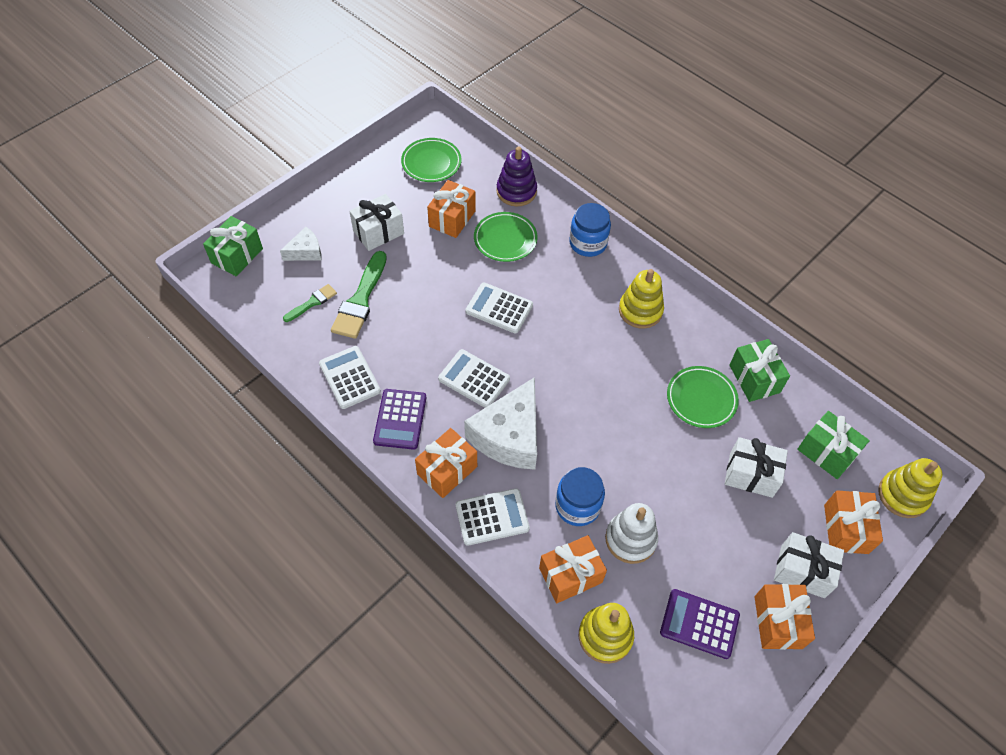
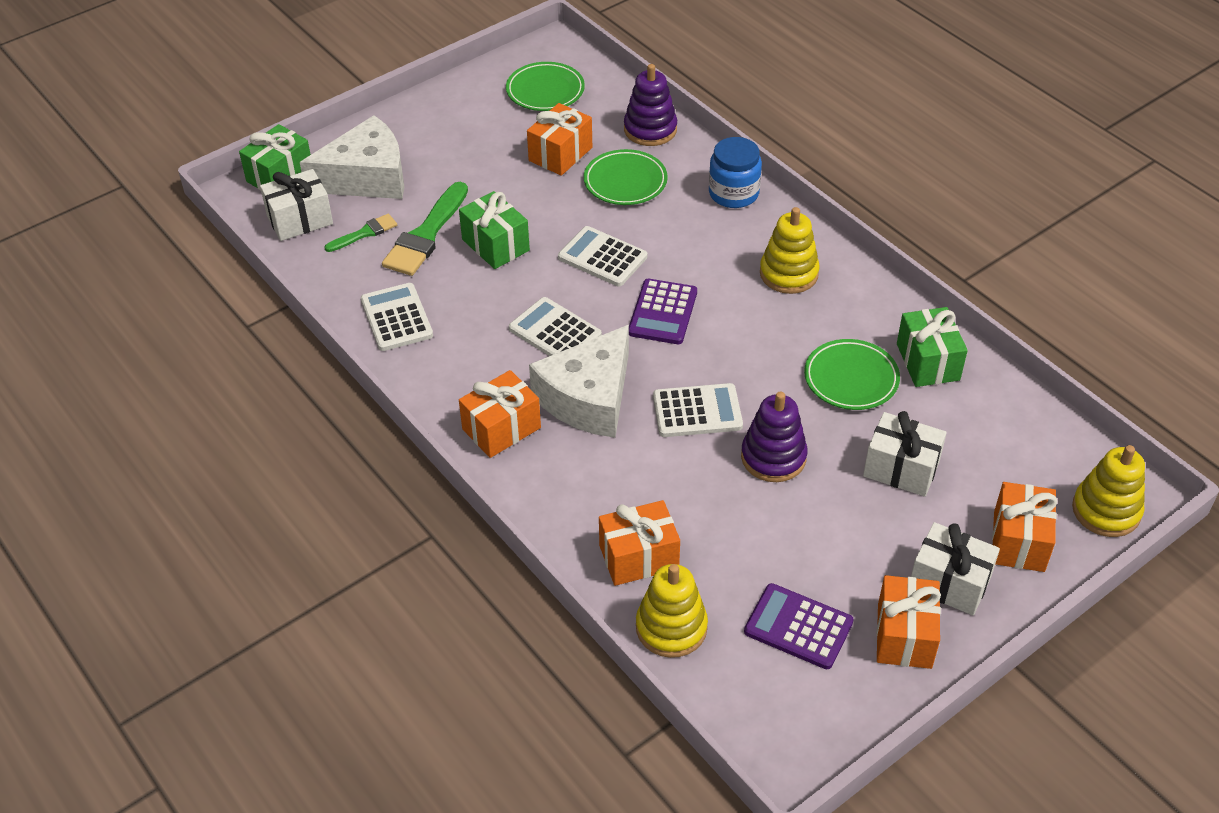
camera: 10 degrees right, 10 degrees down
white cheese [280,227,322,261] -> white cheese [300,115,404,199], size x1.97
white gift [349,194,404,251] -> white gift moved to [260,169,333,241]
purple calculator [373,389,426,450] -> purple calculator moved to [629,279,697,344]
white calculator [456,488,530,546] -> white calculator moved to [653,383,743,437]
blue jar [555,467,605,526] -> none
white stacking toy [605,503,658,564] -> none
green gift [797,411,870,479] -> green gift moved to [459,191,530,269]
none -> purple stacking toy [741,392,808,482]

